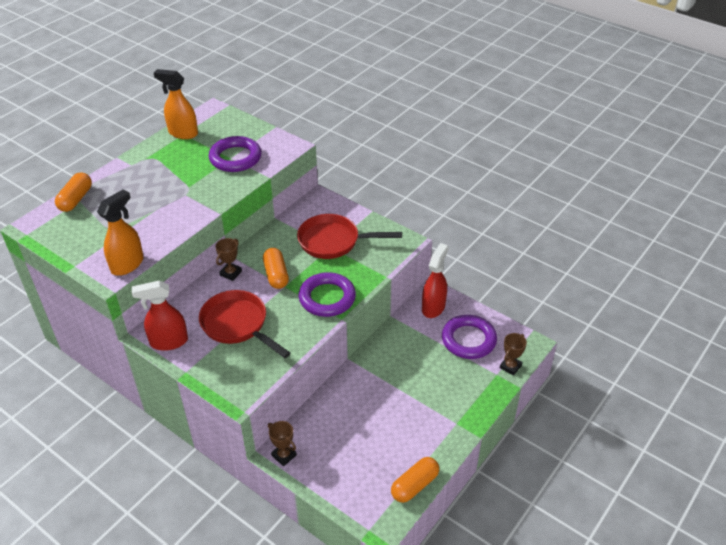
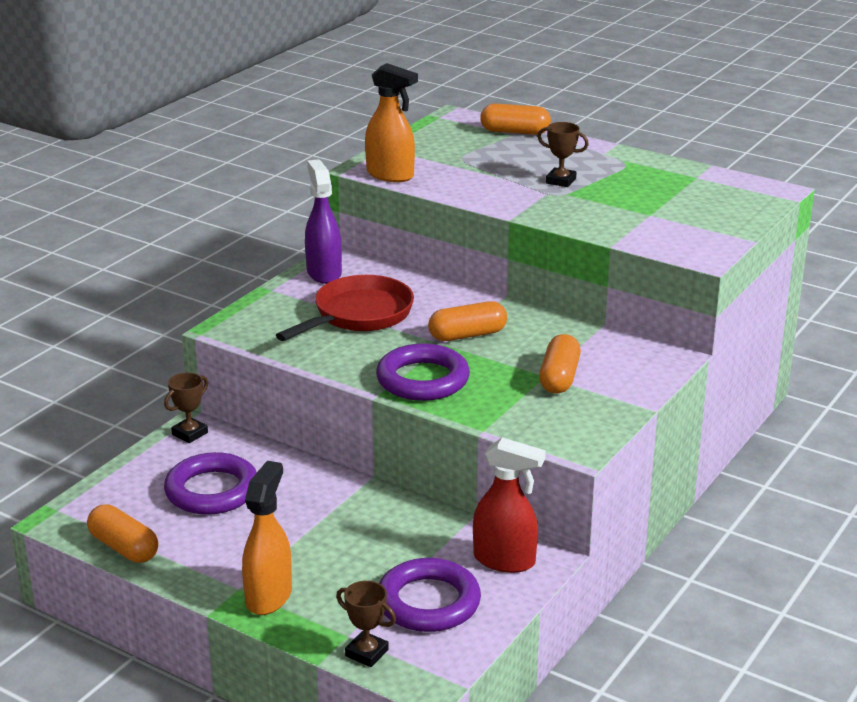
camera: 85 degrees right, 15 degrees down
red spray bottle [132,280,188,351] -> purple spray bottle [305,159,342,284]
orange spray bottle [154,69,198,139] -> orange spray bottle moved to [242,461,292,615]
purple ring [209,136,261,172] -> purple ring moved to [164,452,257,515]
brown trophy [215,238,242,281] -> brown trophy moved to [537,122,589,187]
red pan [297,214,402,259] -> orange capsule [539,334,581,393]

